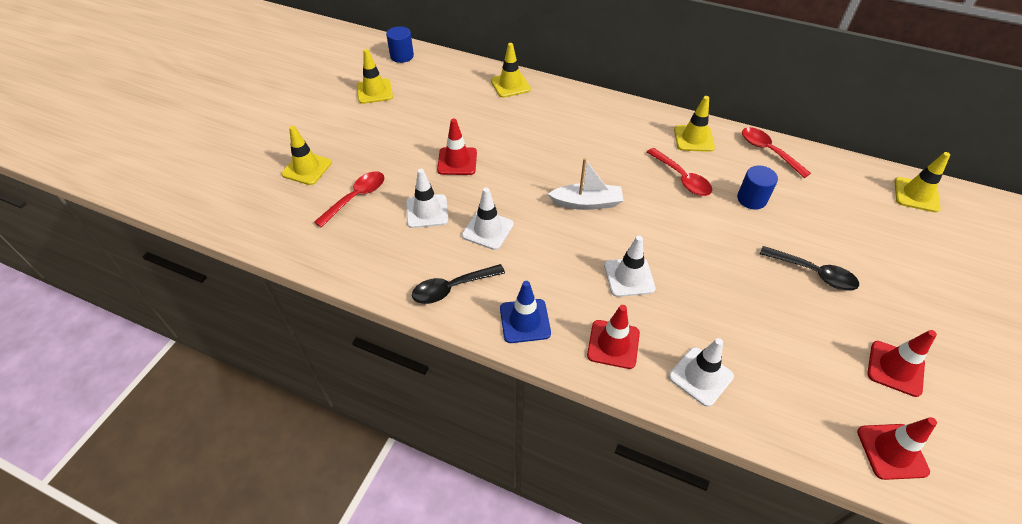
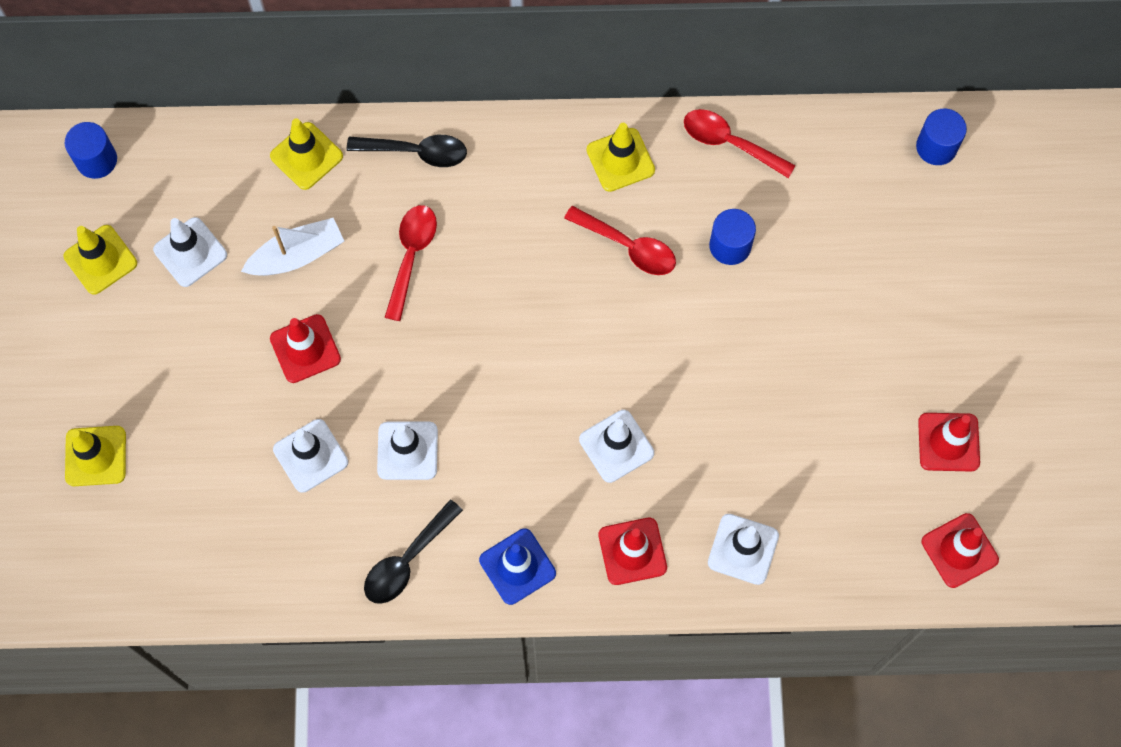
camera: 25 degrees left, 20 degrees up
red spoon [314,171,384,228] -> red spoon moved to [384,205,437,321]
white boat [548,158,624,210] -> white boat moved to [241,218,344,276]
black spoon [760,246,859,291] -> black spoon moved to [347,135,467,167]
yellow traffic cone [894,152,950,212] -> blue cylinder [916,109,967,165]
none -> white traffic cone [153,217,227,287]

